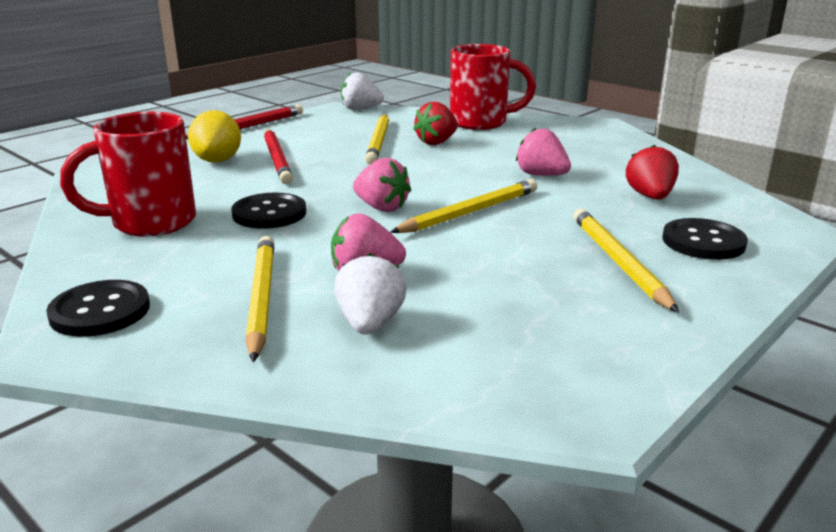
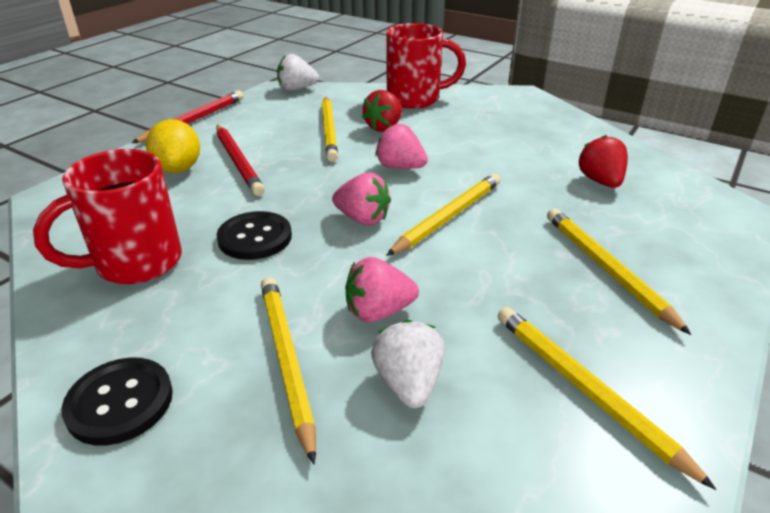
camera: 10 degrees left, 10 degrees up
pink strawberry [516,128,571,176] -> pink strawberry moved to [375,124,428,169]
black button [662,218,748,260] -> none
none -> yellow pencil [498,307,716,490]

